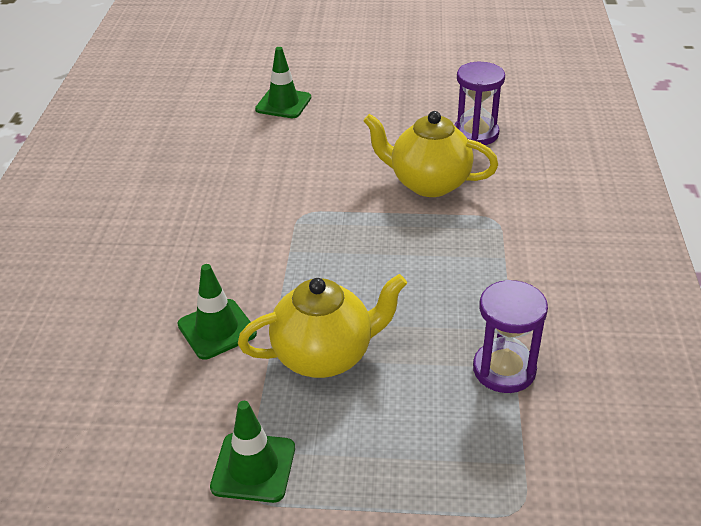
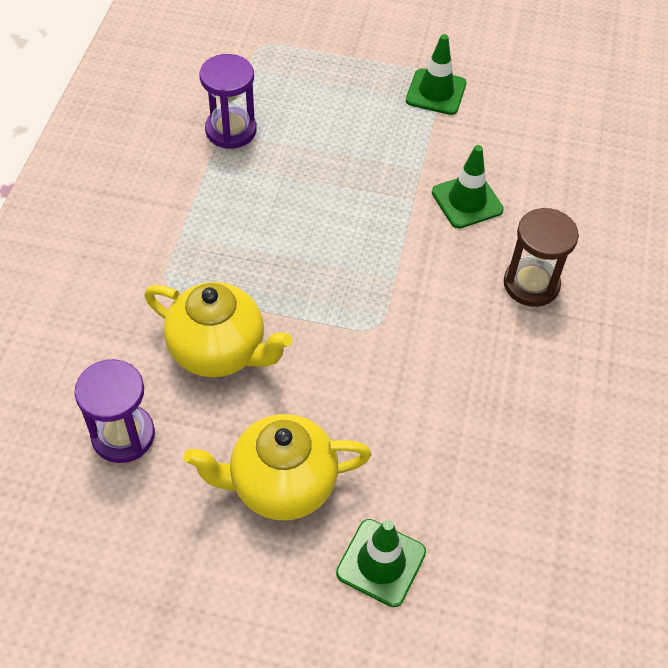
camera: 175 degrees left, 15 degrees up
yellow teapot [238,274,407,378] -> yellow teapot moved to [184,414,371,520]
none -> brown hourglass [504,208,579,307]

